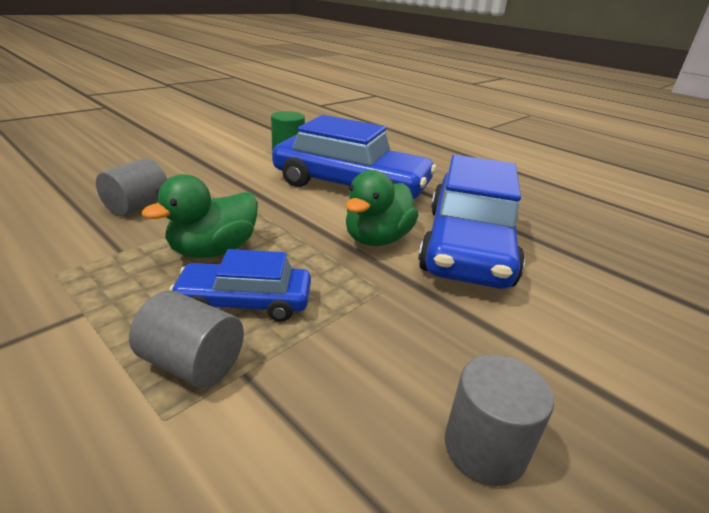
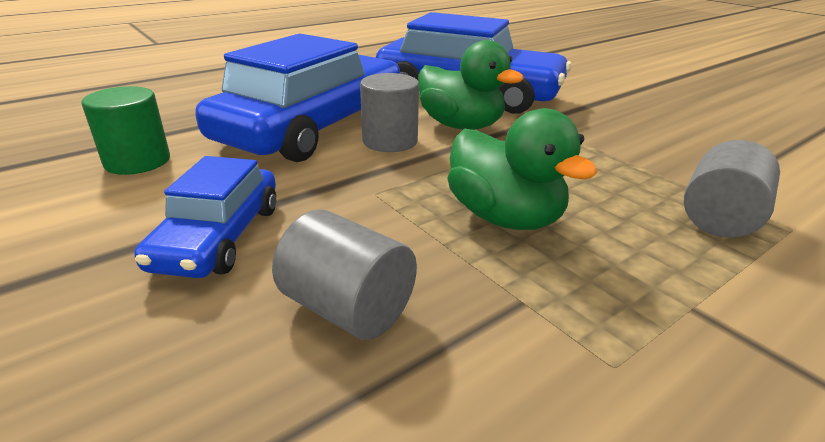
camera: 80 degrees left, 0 degrees up
blue car [169,249,311,322] -> blue car moved to [134,156,276,278]
grey cylinder [445,355,554,486] -> grey cylinder moved to [360,73,419,152]

